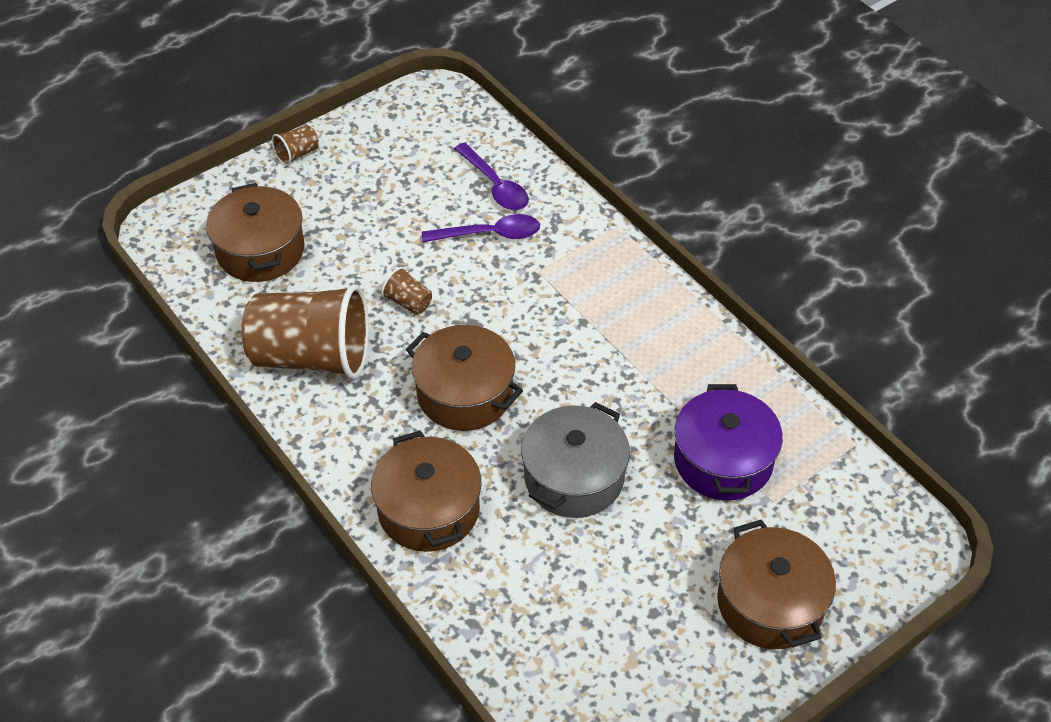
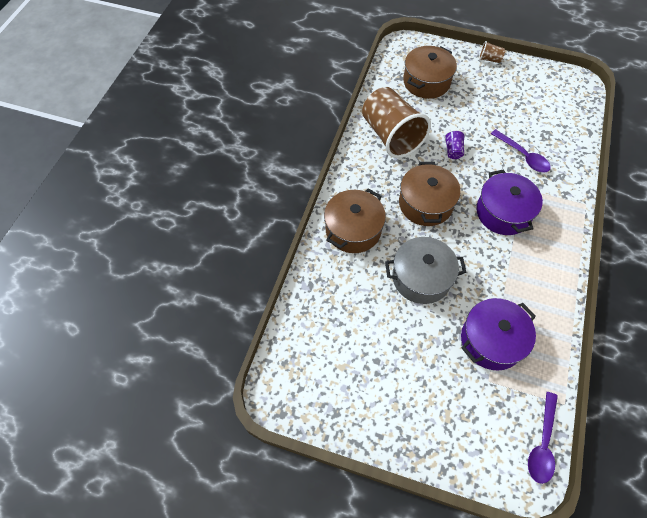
camera: 55 degrees right, 10 degrees up
brown cup [381,267,432,315] -> purple cup [444,130,465,159]
purple spoon [454,143,529,210] -> purple spoon moved to [528,392,558,484]
brown pot [717,519,836,649] -> none
none -> purple pot [476,169,543,235]

